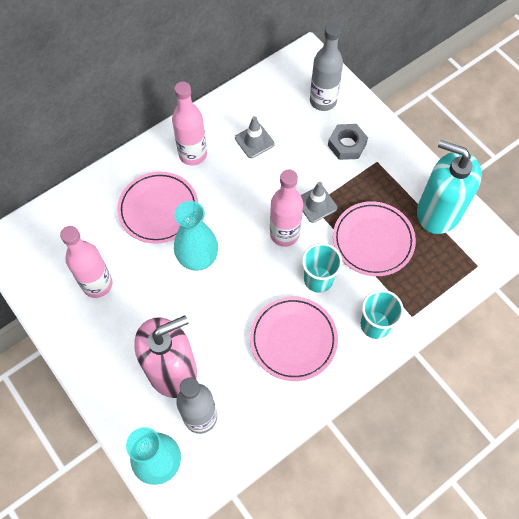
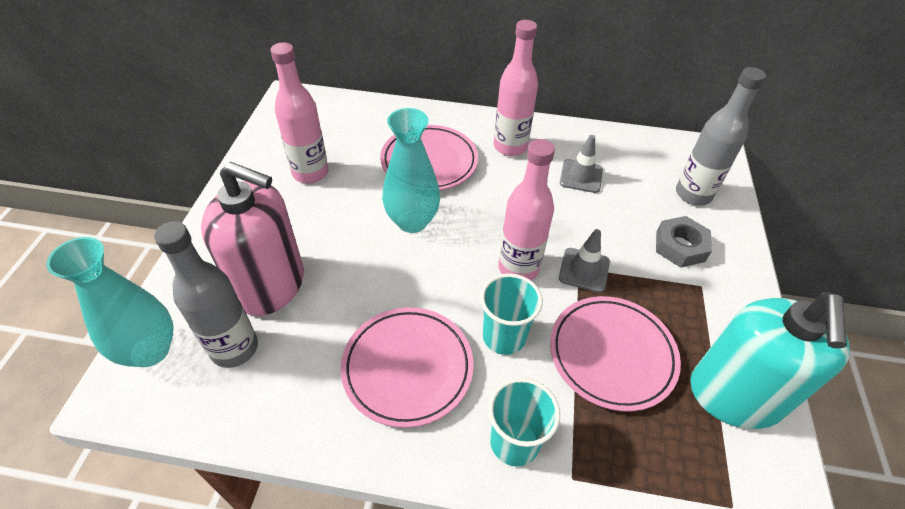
camera: 45 degrees right, 15 degrees down
turquoise soap dispenser [417,140,482,234] -> turquoise soap dispenser turned 150 degrees counterclockwise [690,292,850,429]

